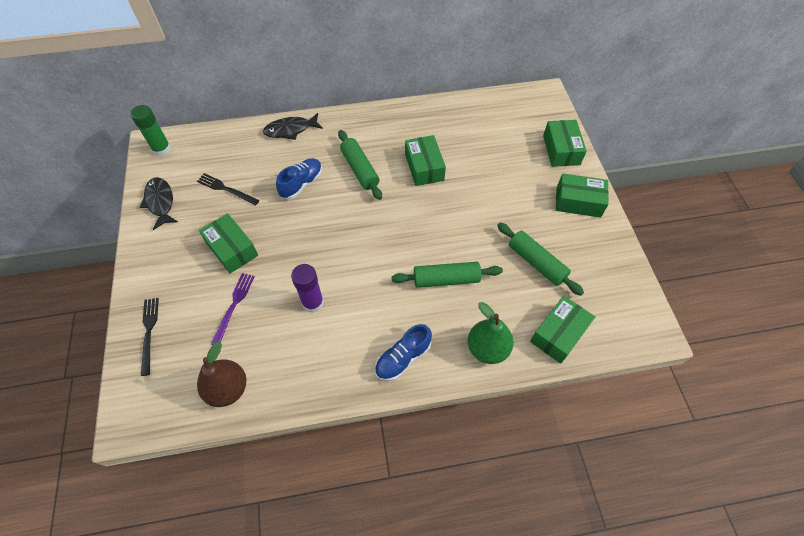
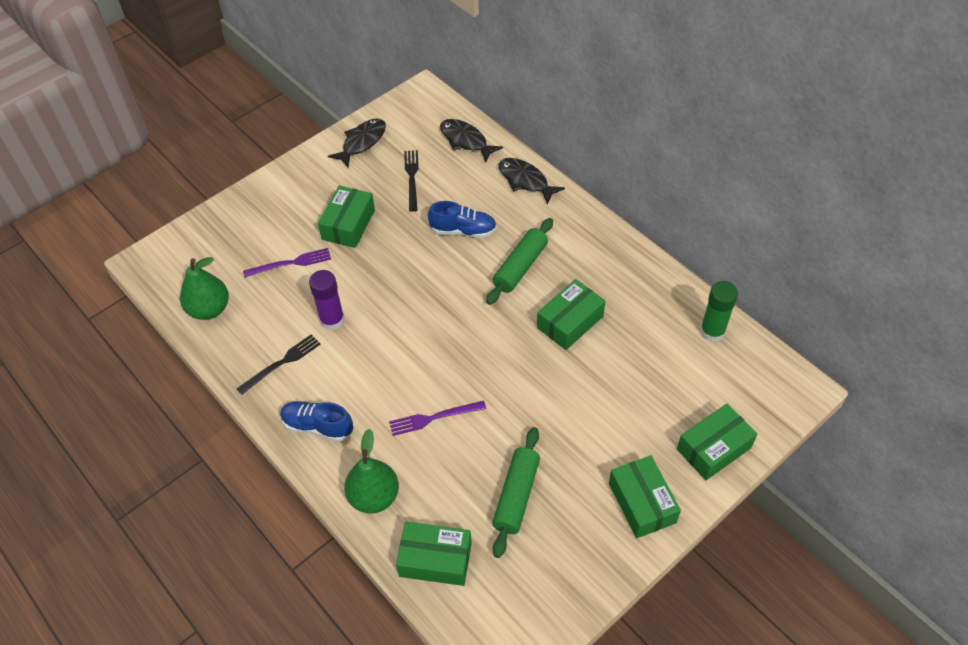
camera: 60 degrees right, 5 degrees down
green glue stick [130,105,171,156] -> green glue stick moved to [700,281,738,342]
black fork [141,298,159,376] -> black fork moved to [237,334,321,395]
brown pear [197,341,246,407] -> green pear [180,257,229,320]
green rolling pin [391,262,503,288] -> purple fork [389,401,486,436]
none -> black fish [440,119,503,163]

